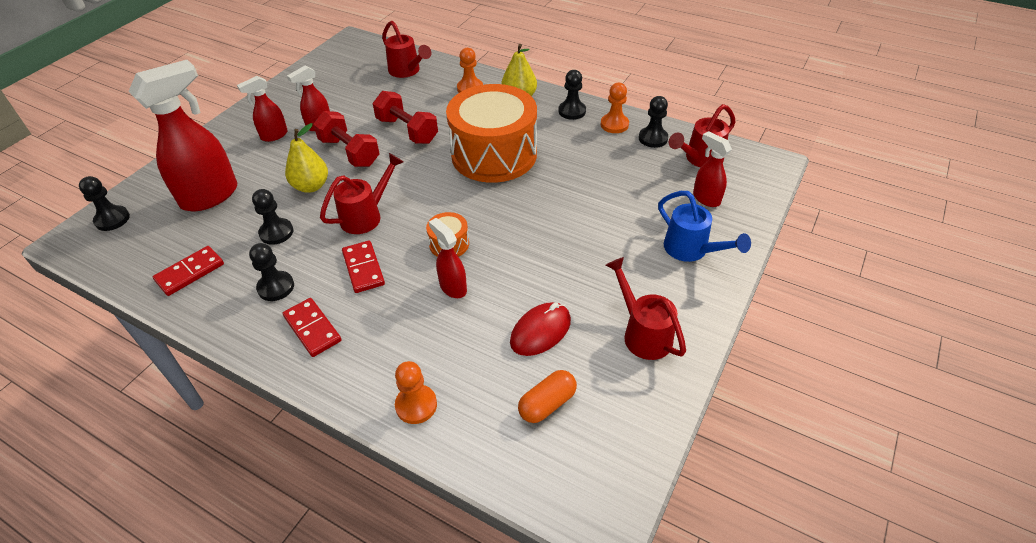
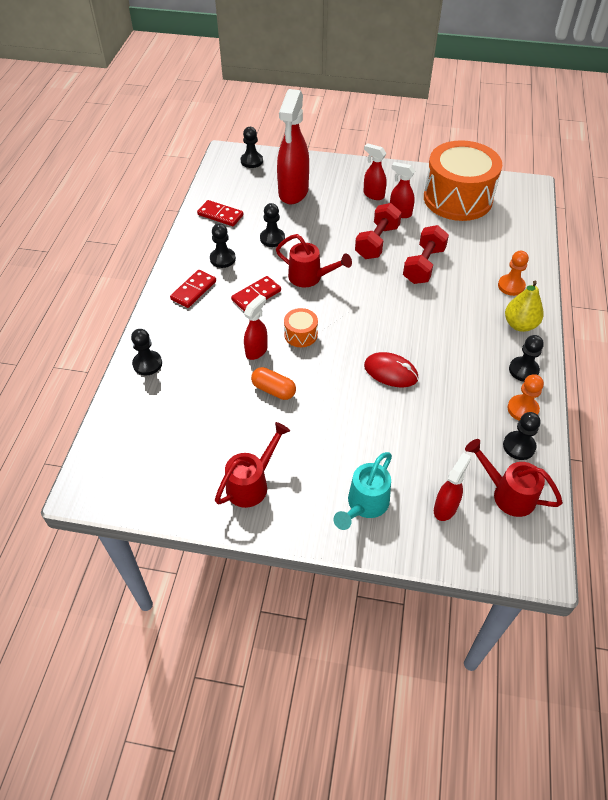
camera: 70 degrees right, 5 degrees up
red spray bottle [128,60,237,211] -> red spray bottle turned 75 degrees clockwise [277,89,309,204]
yellow pear [285,123,328,193] -> none
red watering can [382,21,431,78] -> none
orange pawn [395,361,437,424] -> black pawn [131,329,162,375]
orange drum [446,84,537,183] -> orange drum moved to [424,140,502,221]
red mouse [510,302,571,356] -> red mouse moved to [364,352,418,387]
orange capsule [518,370,577,423] -> orange capsule moved to [251,367,296,400]
blue watering can [658,191,751,262] -> turquoise watering can [334,452,392,530]

